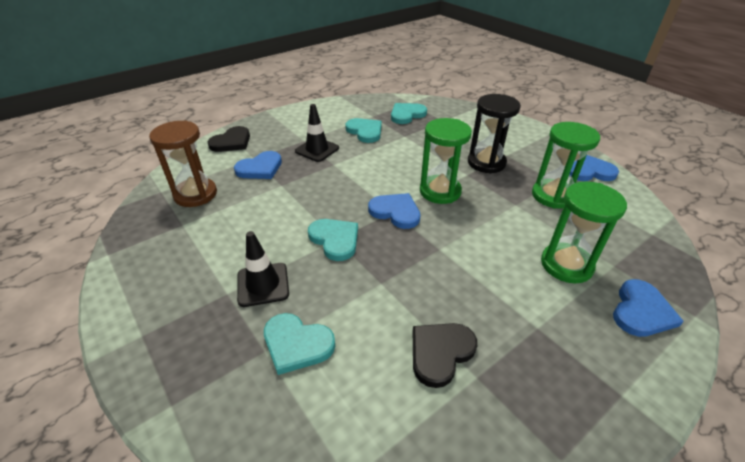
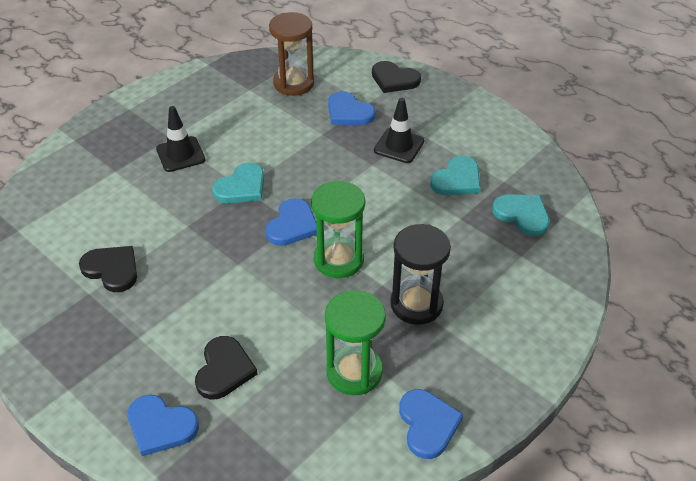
camera: 80 degrees right, 5 degrees up
turquoise heart [264,313,335,375] -> none
green hourglass [541,181,627,283] -> black heart [195,336,258,400]

